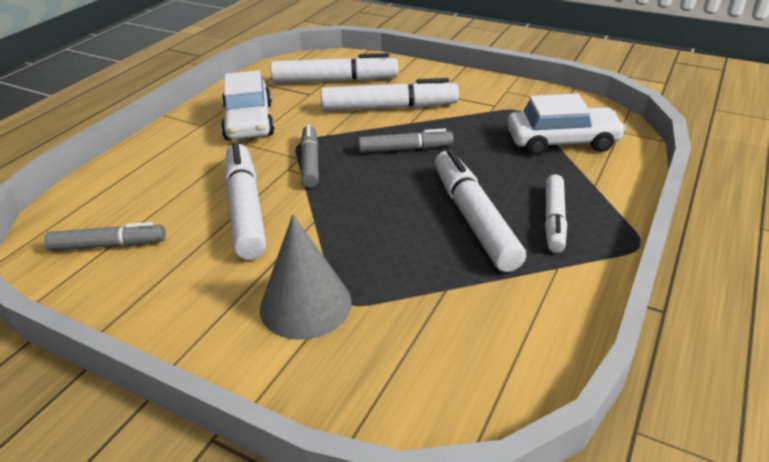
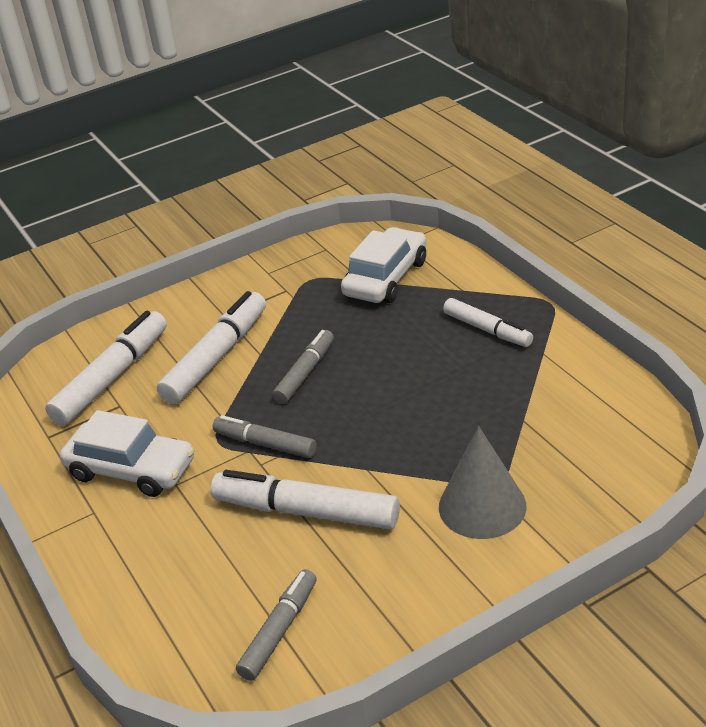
camera: 55 degrees left, 0 degrees up
white marker [435,149,526,272] -> none

